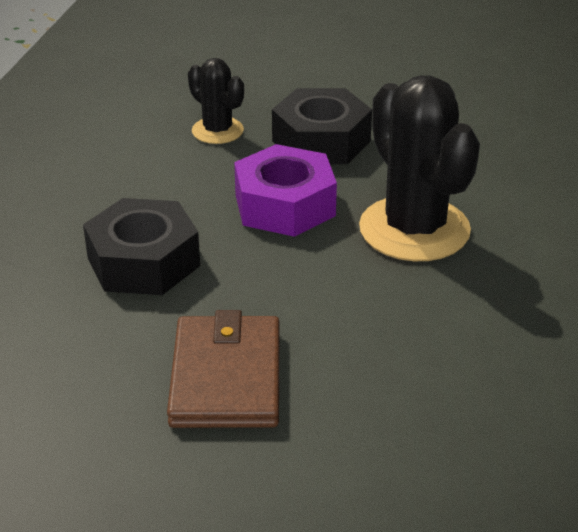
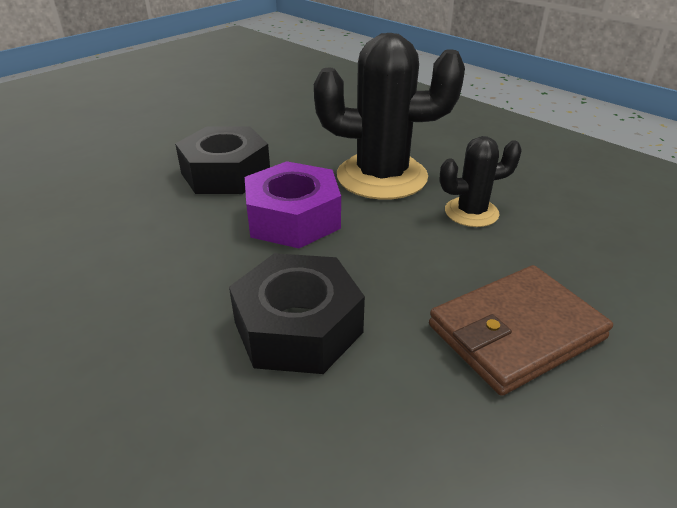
camera: 60 degrees left, 0 degrees up
brown wallet [167,310,280,428] -> brown wallet turned 60 degrees counterclockwise [429,265,613,396]
black cactus [188,58,244,144] -> black cactus moved to [440,136,522,227]

